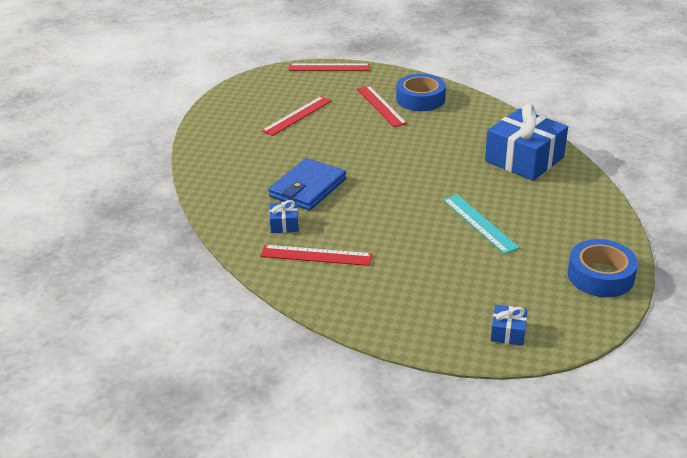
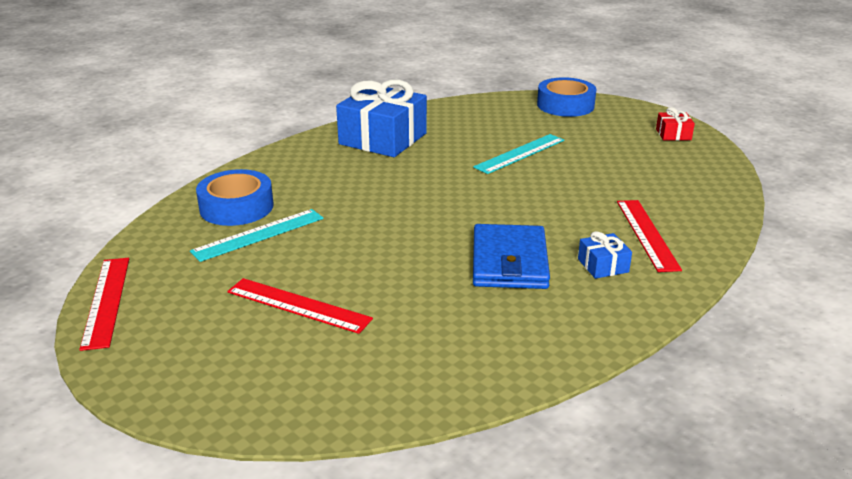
camera: 105 degrees left, 5 degrees down
blue wallet [268,158,346,211] -> blue wallet turned 75 degrees clockwise [473,224,550,289]
red ruler [357,86,407,127] -> turquoise ruler [190,209,324,262]
blue gift [491,305,527,346] -> red gift [656,107,695,141]

